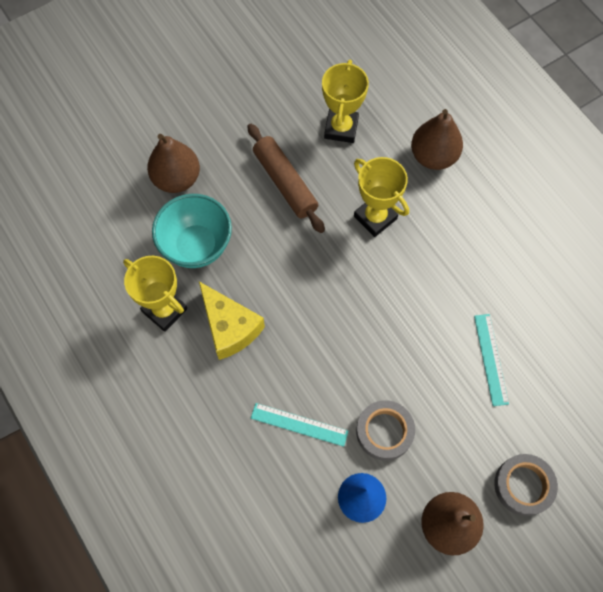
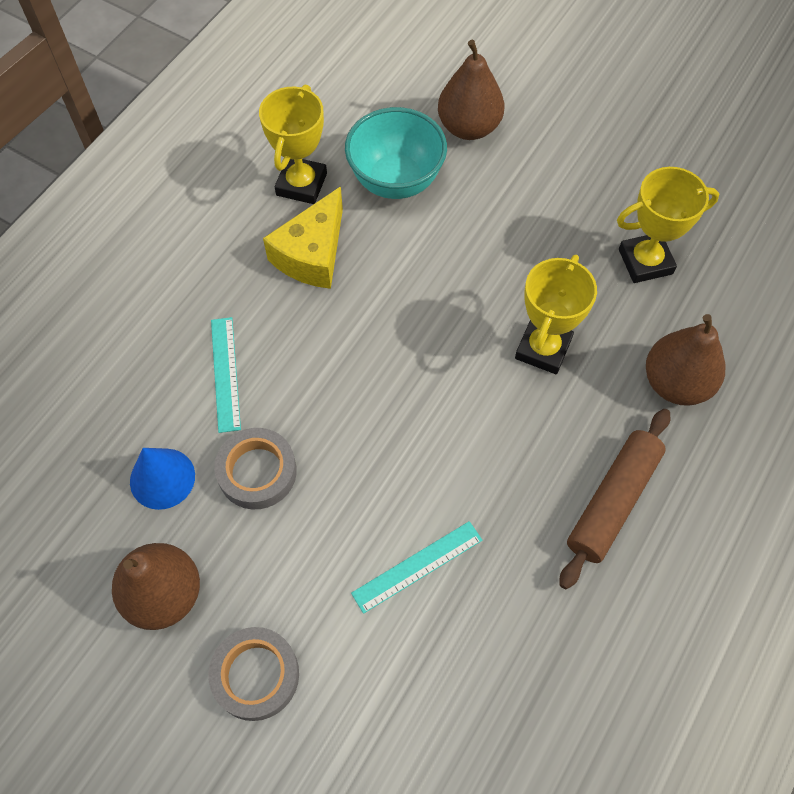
camera: 65 degrees right, 5 degrees down
brown rolling pin [247,124,325,233] -> brown rolling pin moved to [559,409,670,589]

